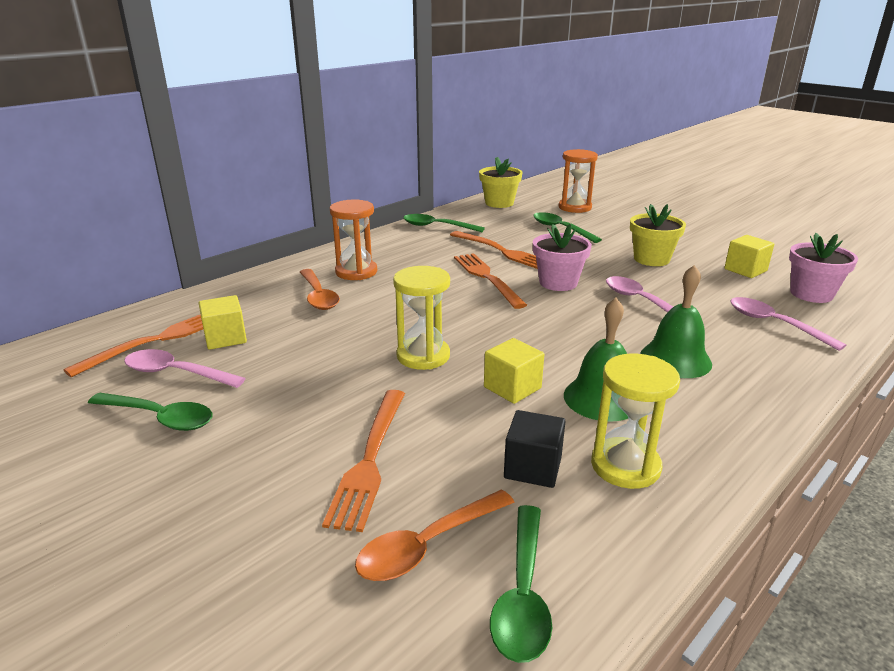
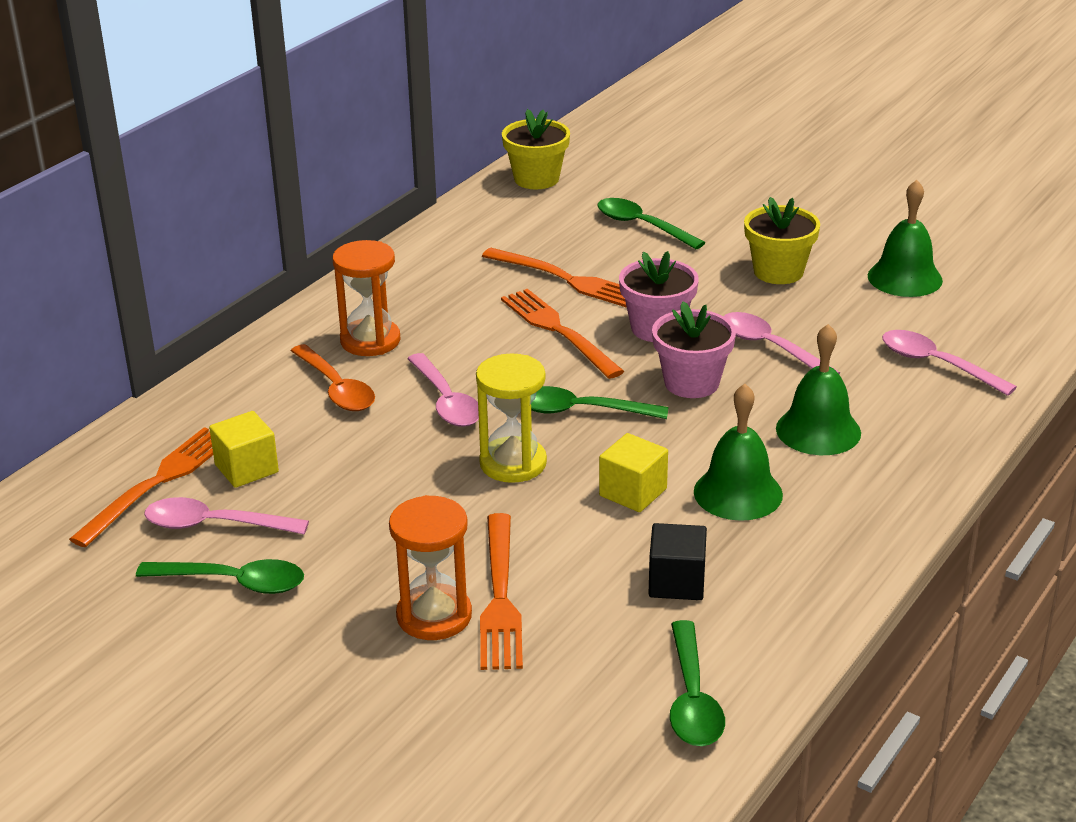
camera: 10 degrees left, 5 degrees up
orange spoon [355,490,515,581] -> none
green spoon [403,214,485,232] -> green spoon moved to [531,386,669,419]
orange hourglass [559,149,598,213] -> orange hourglass moved to [389,495,472,640]
yellow hourglass [591,354,680,489] -> none
yellow cube [724,235,774,278] -> green bell [868,180,943,297]
pink flower pot [789,233,858,303] -> pink flower pot moved to [652,301,736,398]
none -> pink spoon [407,353,479,427]

